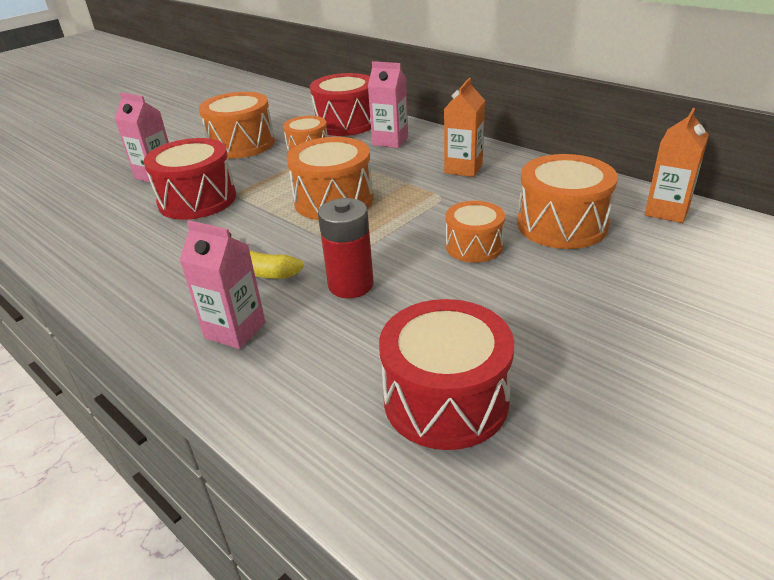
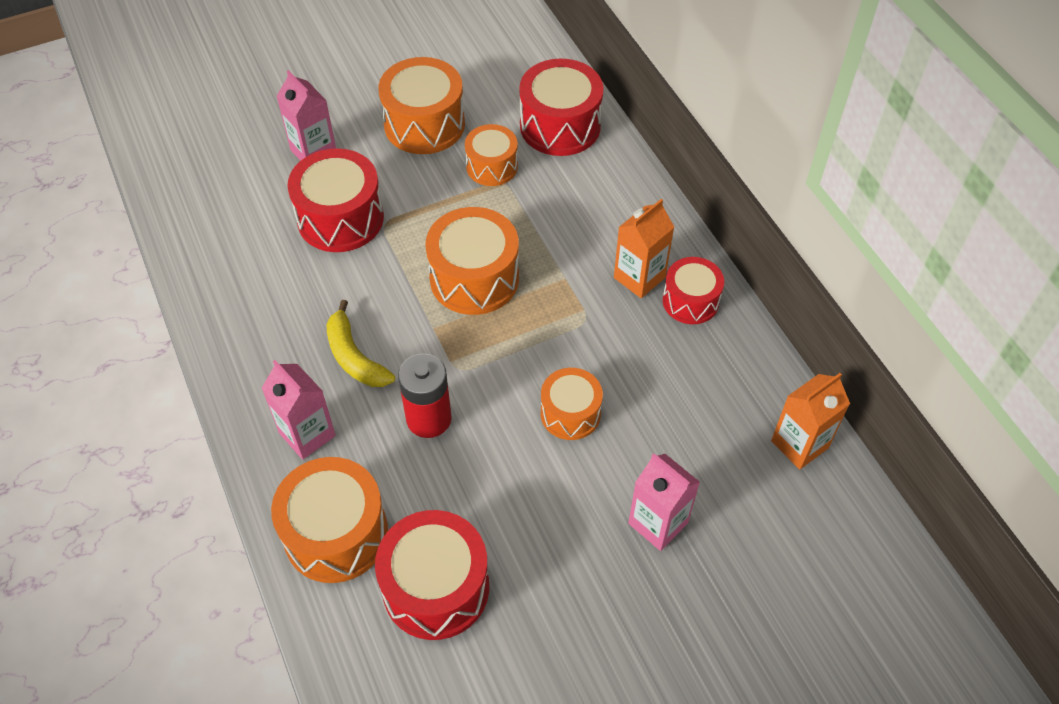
camera: 20 degrees right, 20 degrees up
pink carton [368,61,408,148] -> pink carton moved to [628,453,700,551]
orange drum [517,154,618,249] -> orange drum moved to [271,457,388,583]
none -> red drum [663,257,724,324]

